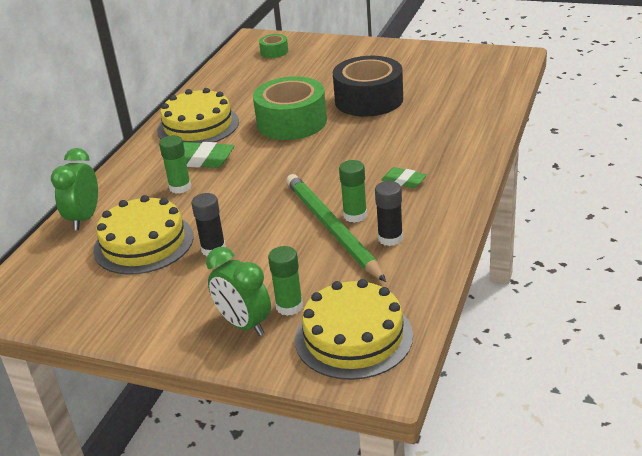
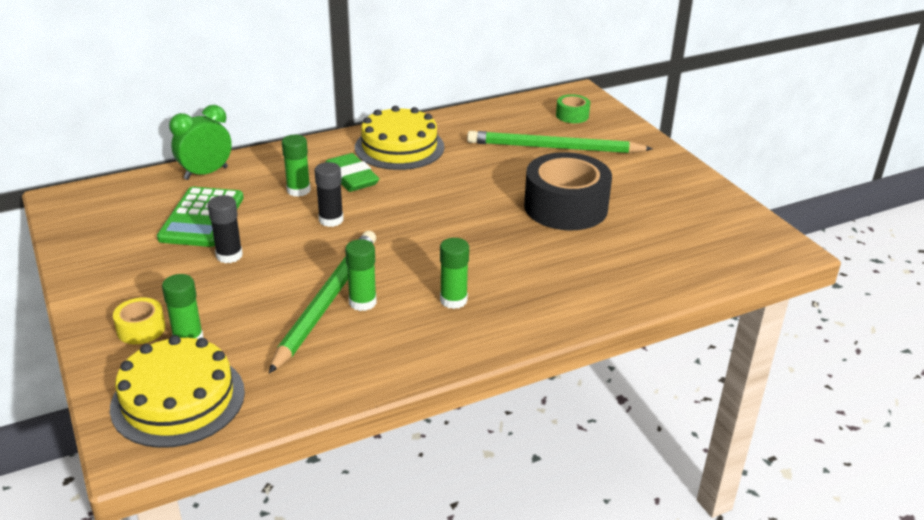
camera: 40 degrees right, 0 degrees up
yellow cake [93,195,194,275] -> green calculator [157,187,244,247]
green clock [206,247,271,336] -> yellow tape [113,298,165,344]
green tape [253,76,327,140] -> none
black glue stick [375,181,403,246] -> black glue stick moved to [315,162,343,227]
green eraser [381,167,427,188] -> green glue stick [440,238,469,309]
none -> green pencil [467,131,653,153]

